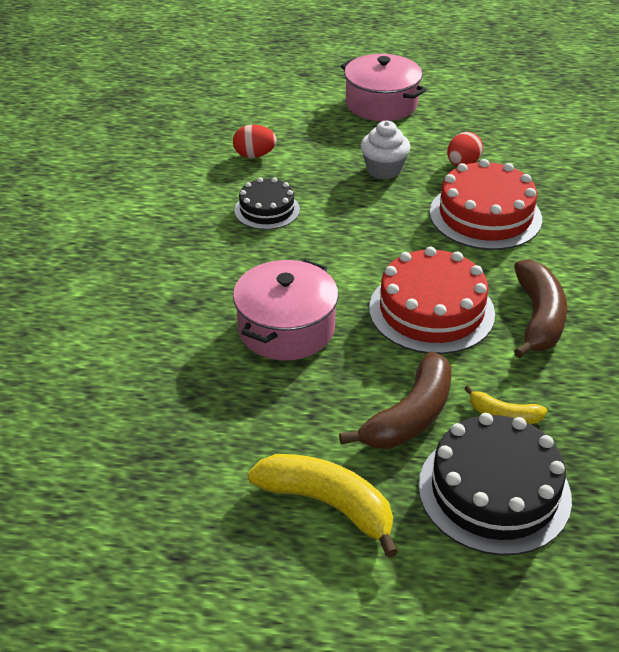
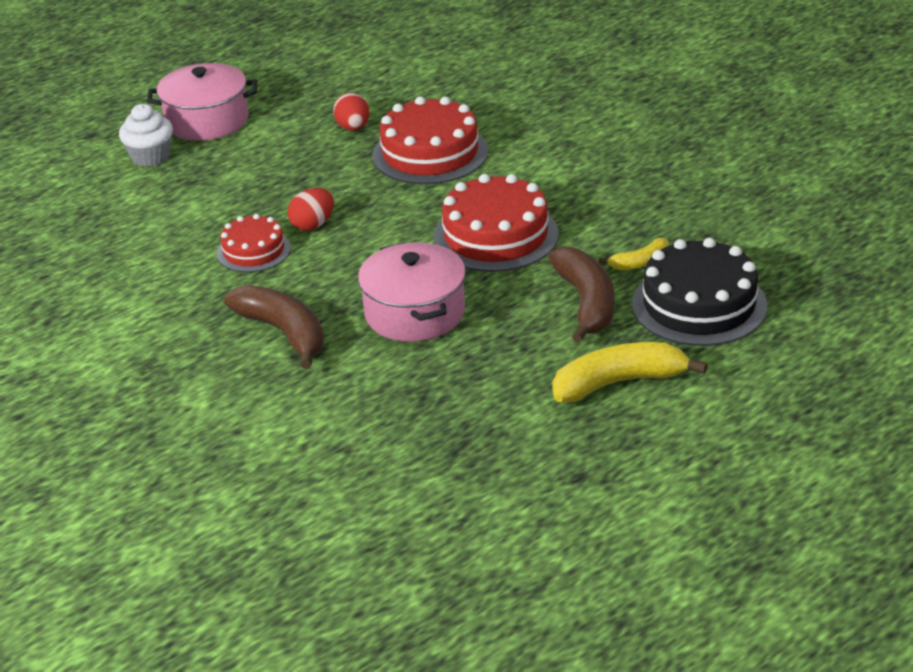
camera: 45 degrees left, 5 degrees down
red egg [233,125,277,158] -> red egg moved to [288,188,334,231]
black cake [234,177,300,230] -> red cake [217,214,291,272]
white cupcake [361,121,411,179] -> white cupcake moved to [119,104,173,167]
brown banana [514,259,567,358] -> brown banana moved to [224,285,324,369]

